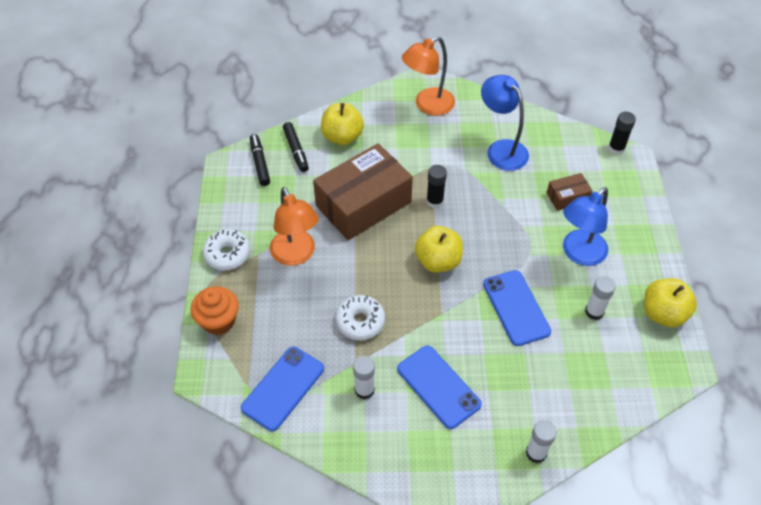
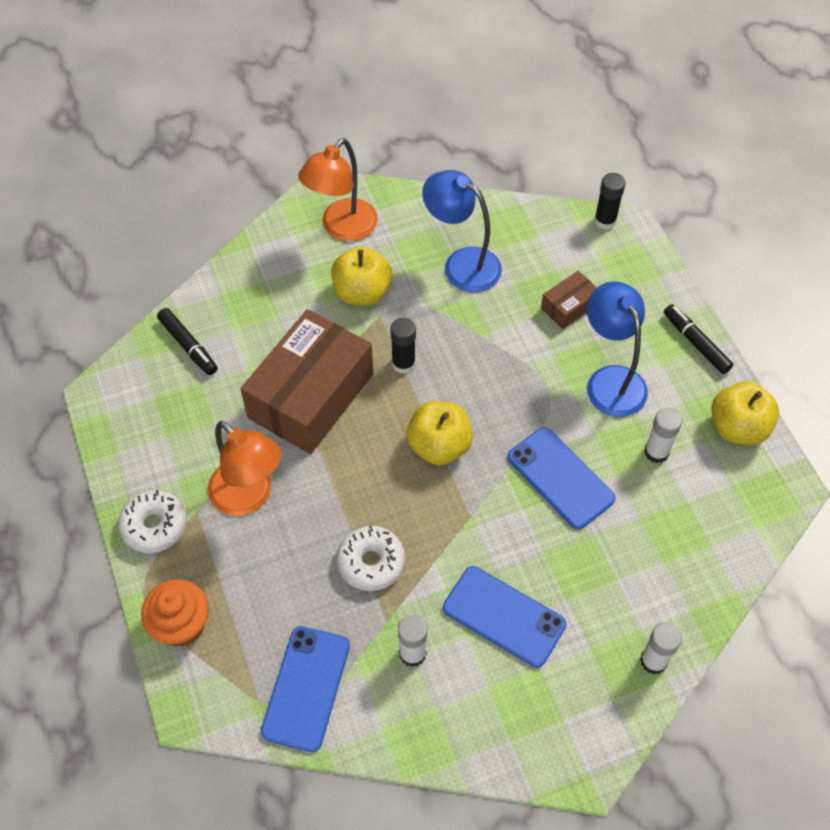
camera: 20 degrees left, 5 degrees up
black marker [250,134,270,186] -> black marker moved to [664,304,734,374]
yellow apple [321,103,364,145] -> yellow apple moved to [331,246,392,306]
blue lamp [563,187,608,266] -> blue lamp turned 135 degrees clockwise [587,281,648,417]

